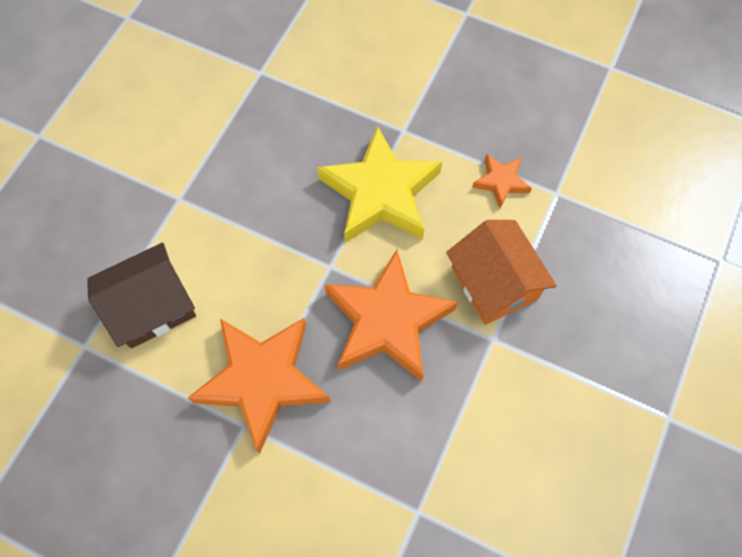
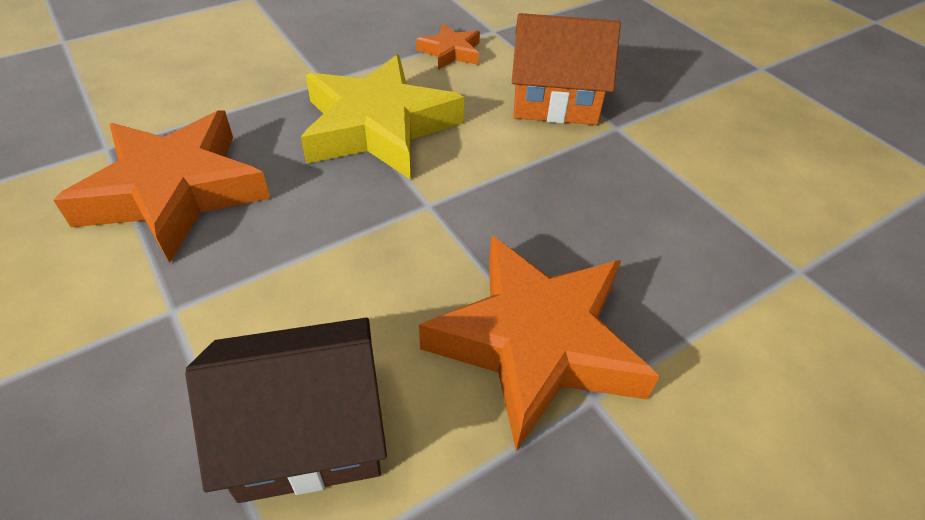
camera: 60 degrees left, 20 degrees down
brown house [87,243,196,348] -> brown house turned 75 degrees clockwise [185,318,387,503]
orange star [325,250,458,382] -> orange star moved to [53,111,271,263]

